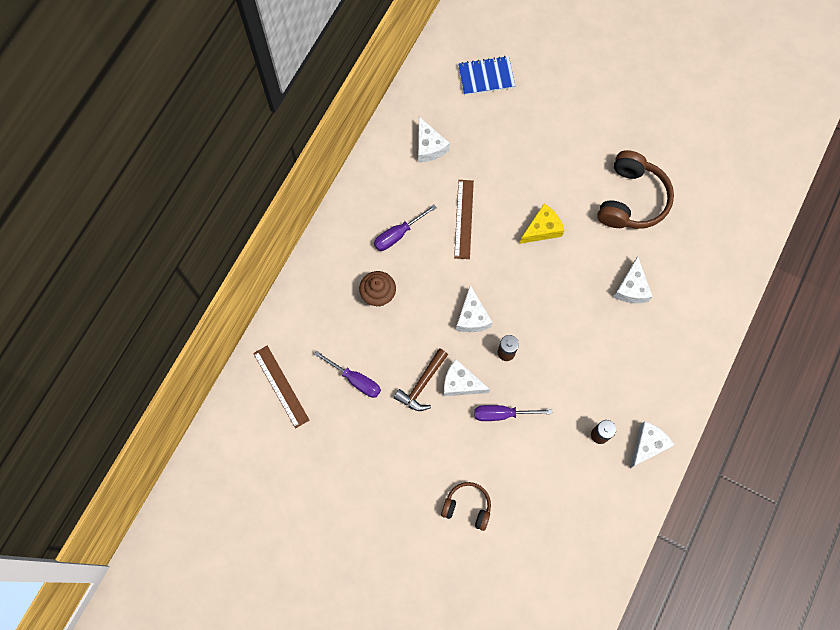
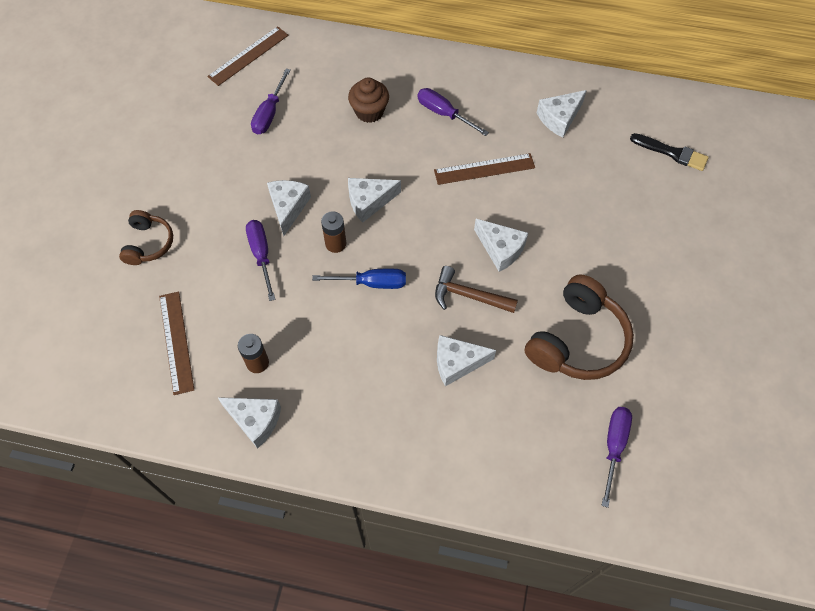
camera: 75 degrees right, 10 degrees down
brown hammer [394,348,448,411] -> brown hammer moved to [435,266,518,313]
blue notebook [458,56,515,95] -> black brush [630,133,709,171]
yellow cheese [520,204,565,244] -> white cheese [474,219,528,272]
brown headphones [597,150,674,229] -> brown headphones turned 60 degrees counterclockwise [525,274,634,380]
none -> brown ruler [159,292,194,395]
none -> blue screwdriver [312,269,406,289]
none -> purple screwdriver [601,407,632,508]

